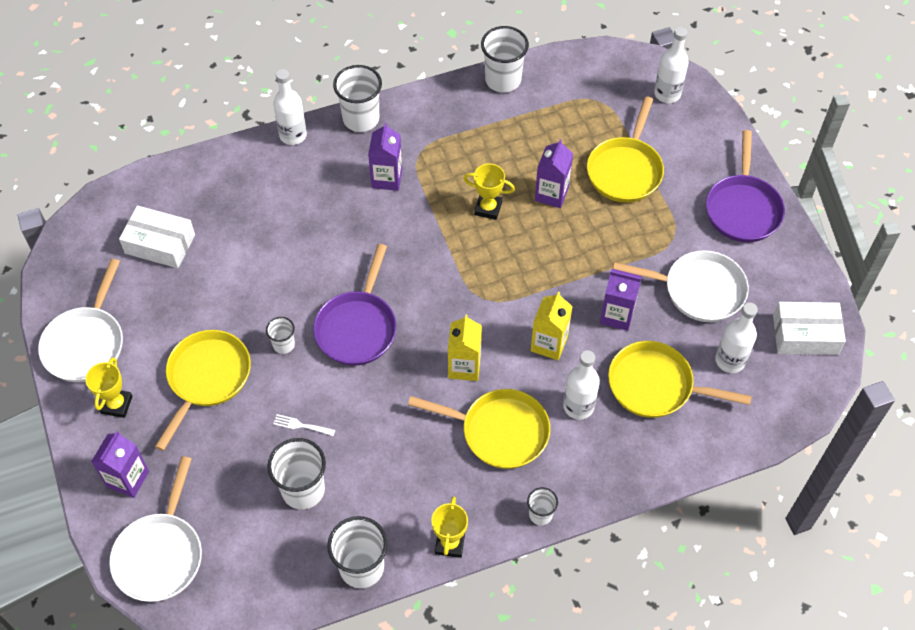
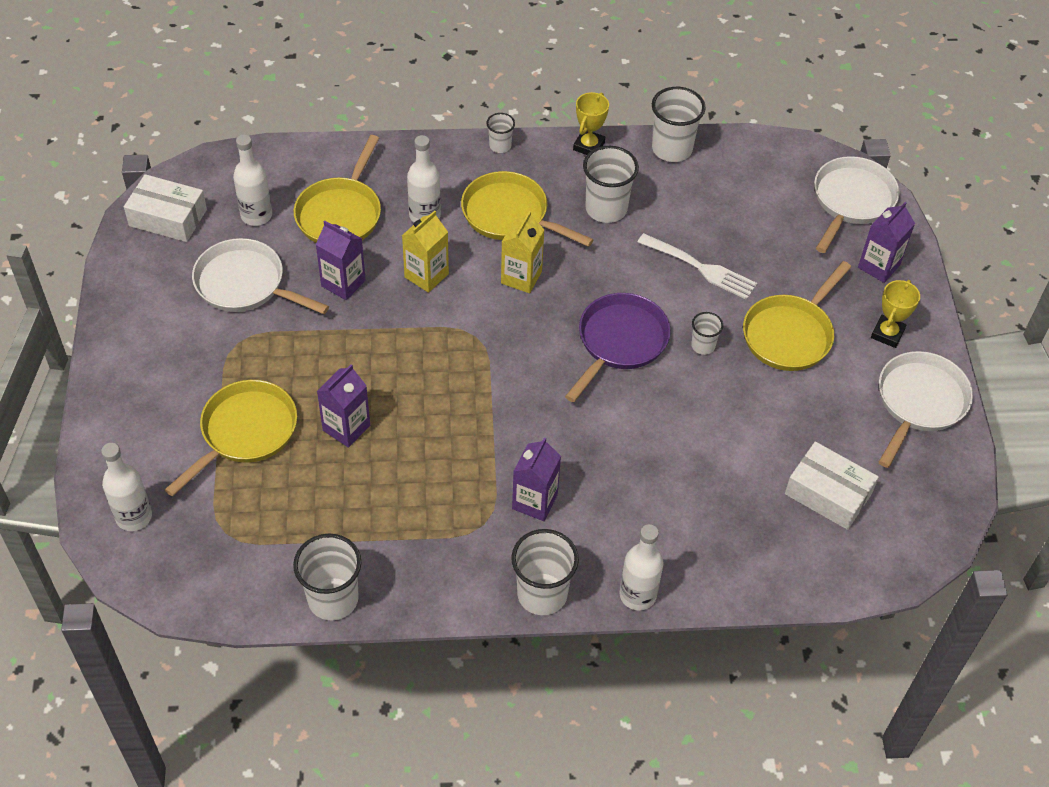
camera: 165 degrees left, 5 degrees down
white cup [267,438,326,509] -> white cup moved to [583,146,639,223]
white fork [273,414,335,436] -> white fork [638,233,757,300], size x1.98
yellow trophy [464,163,515,220] -> none
yellow pan [608,341,752,418] -> yellow pan turned 75 degrees clockwise [294,135,381,243]
purple pan [706,130,785,242] -> none

